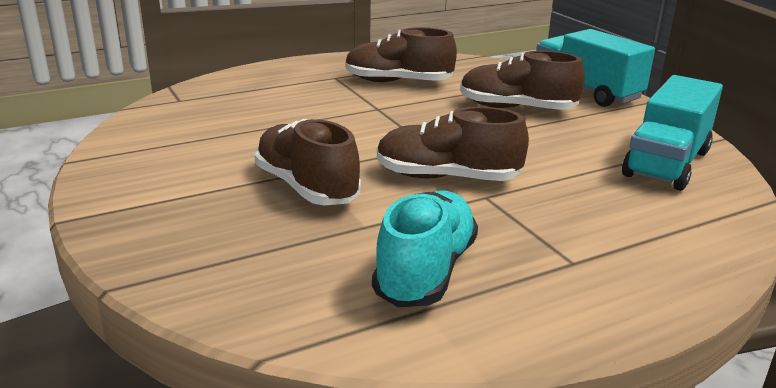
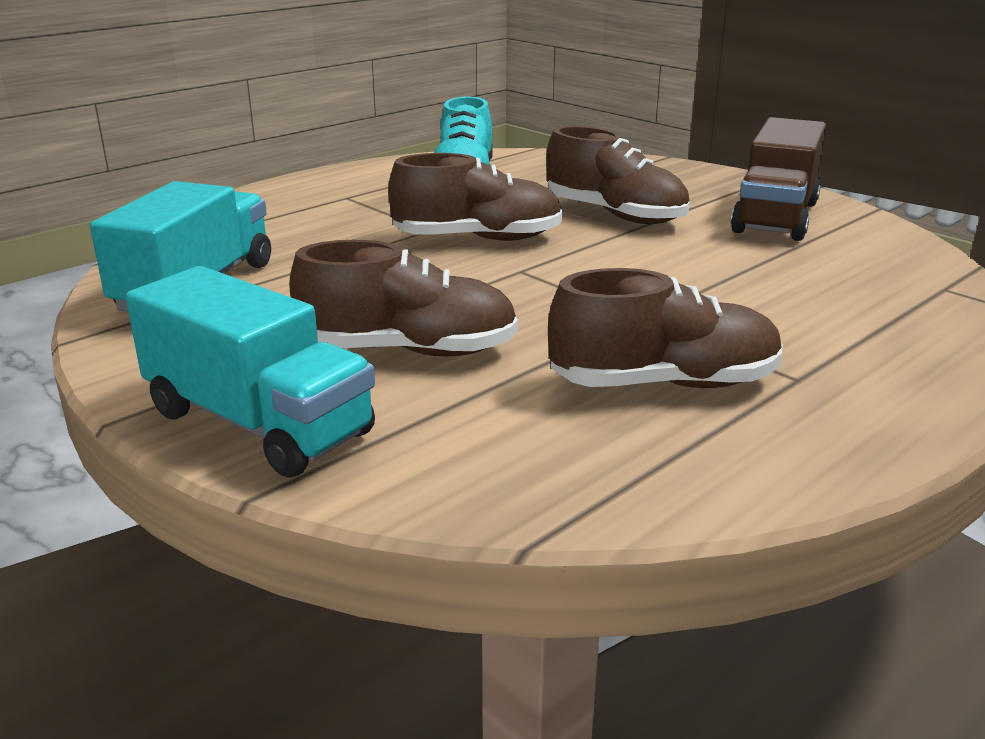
camera: 165 degrees right, 0 degrees up
none -> brown truck [731,117,826,241]

